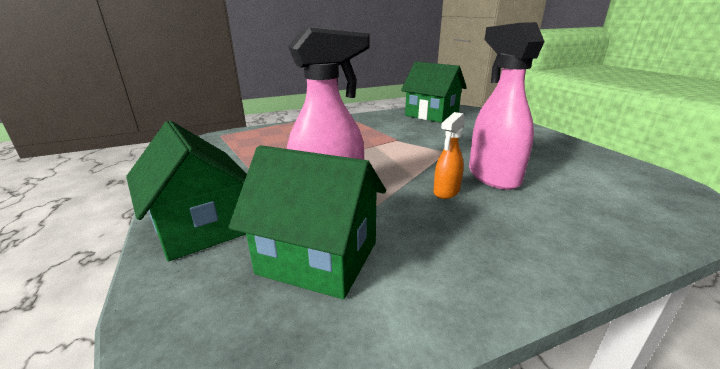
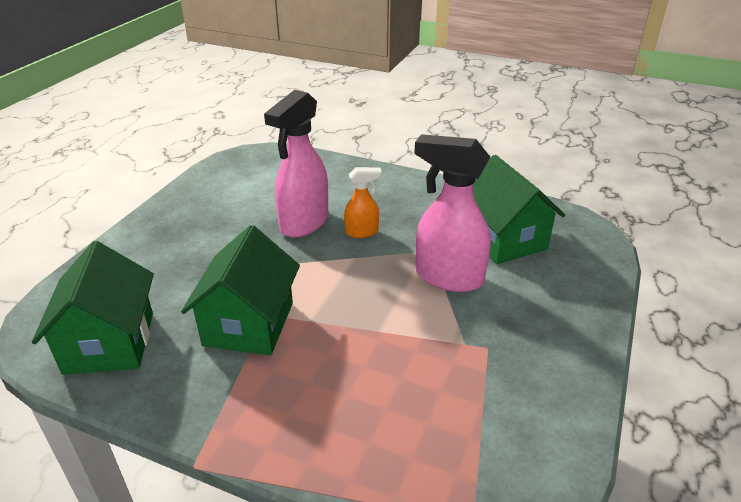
camera: 135 degrees left, 10 degrees up
green house [126,121,247,261] -> green house moved to [181,225,300,355]

